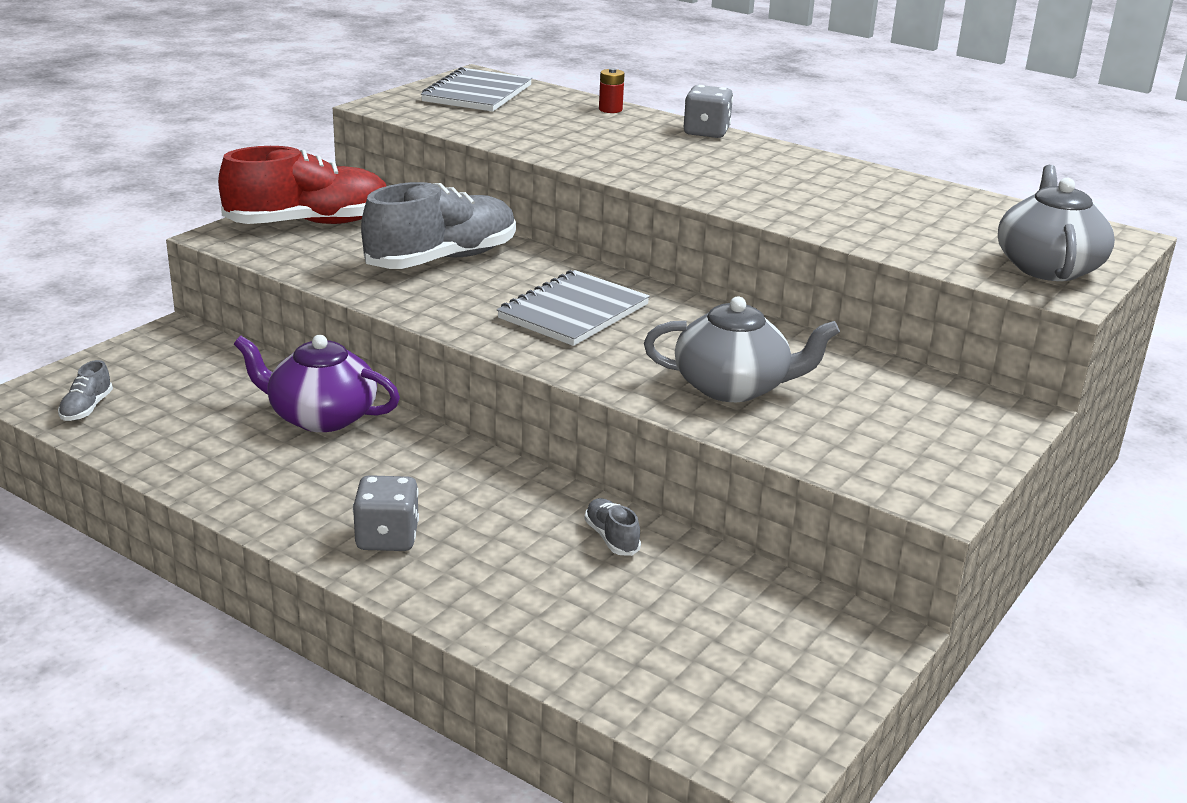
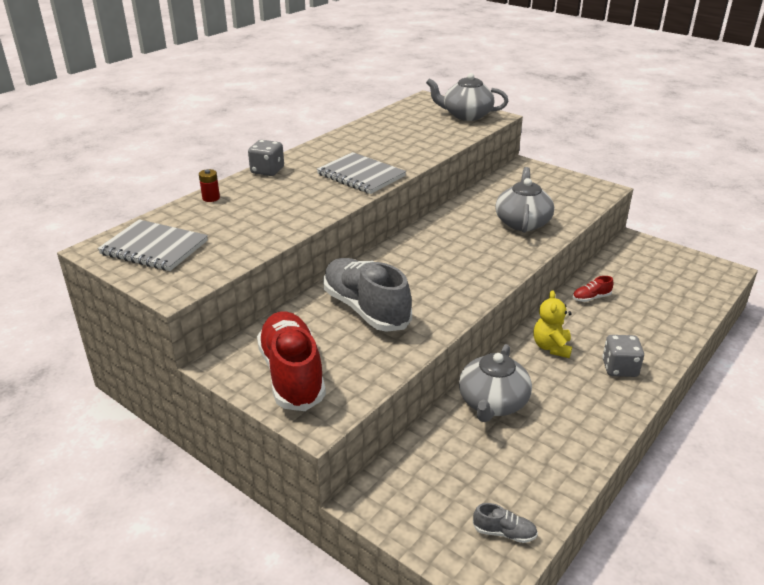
camera: 85 degrees left, 5 degrees up
purple teapot [234,335,400,432] -> grey teapot [459,344,532,422]
grey notebook [497,270,650,346] -> grey notebook moved to [317,152,406,194]
grey shoe [585,498,641,556] -> red shoe [573,276,613,302]
none -> yellow teddy bear [533,290,572,358]

